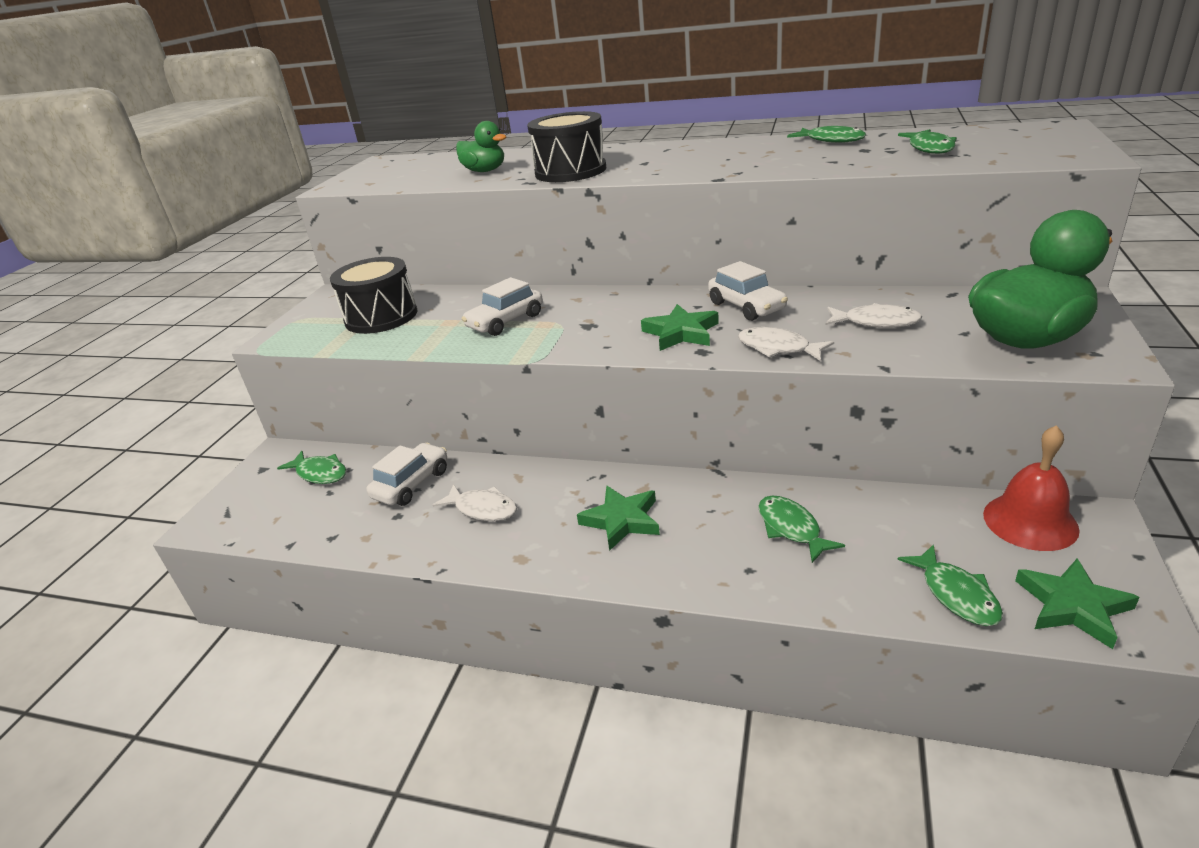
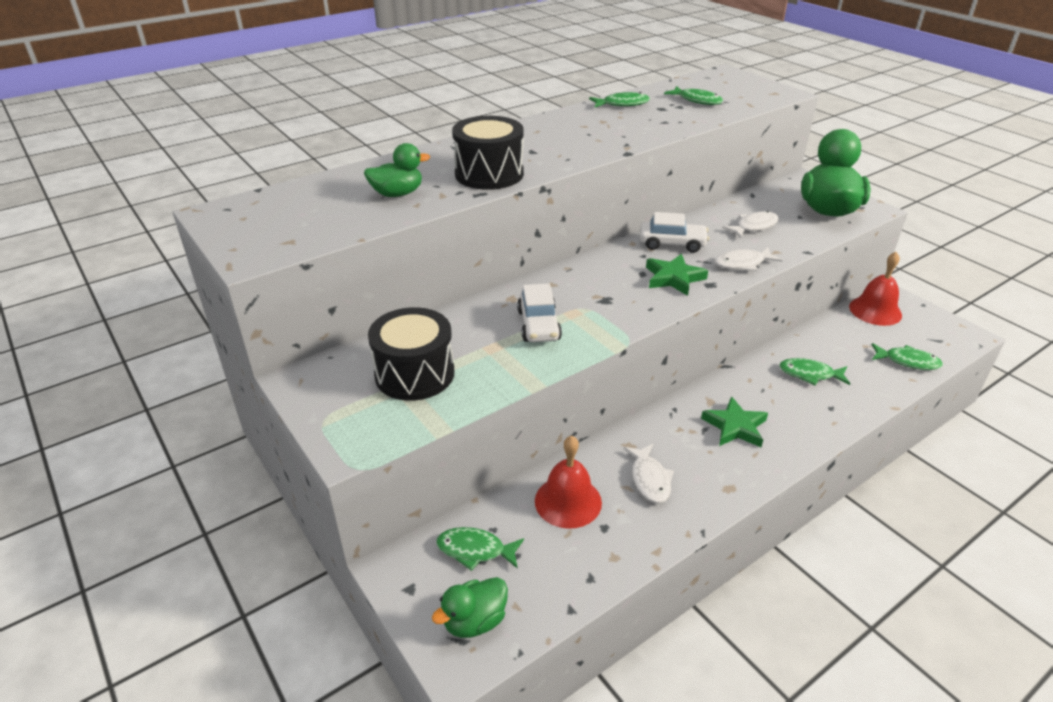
camera: 55 degrees left, 5 degrees up
green fish [277,451,346,484] -> green fish turned 150 degrees counterclockwise [436,527,524,571]
white car [366,443,447,506] -> red bell [535,435,602,529]
white fish [433,484,517,521] -> white fish turned 105 degrees clockwise [623,444,674,503]
green star [1015,558,1139,649] -> none
none -> green duck [432,577,508,638]

